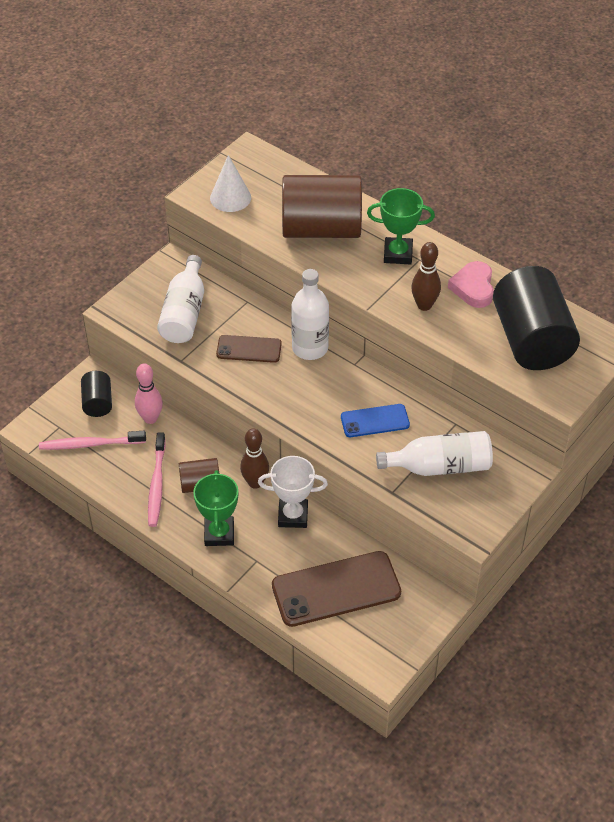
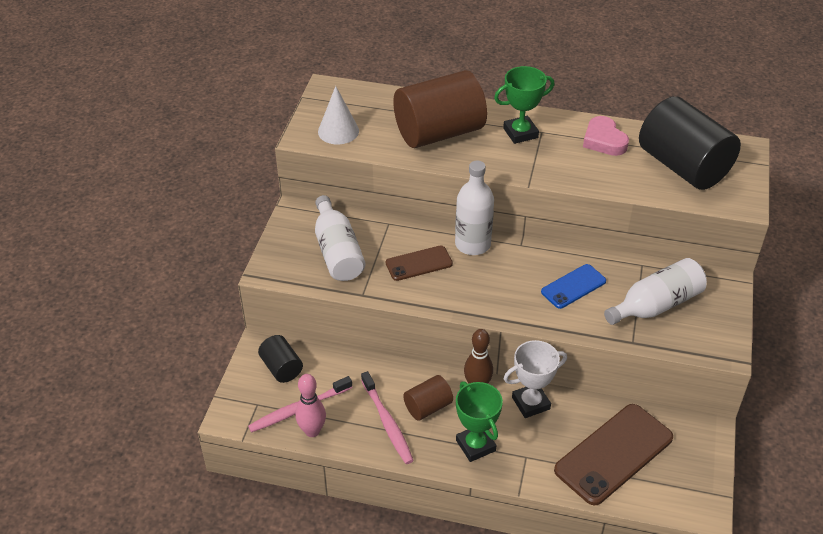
camera: 25 degrees left, 5 degrees down
pink bowling pin [135,363,163,424] -> pink bowling pin moved to [295,374,326,437]
brown bowling pin [411,242,441,311] -> none

